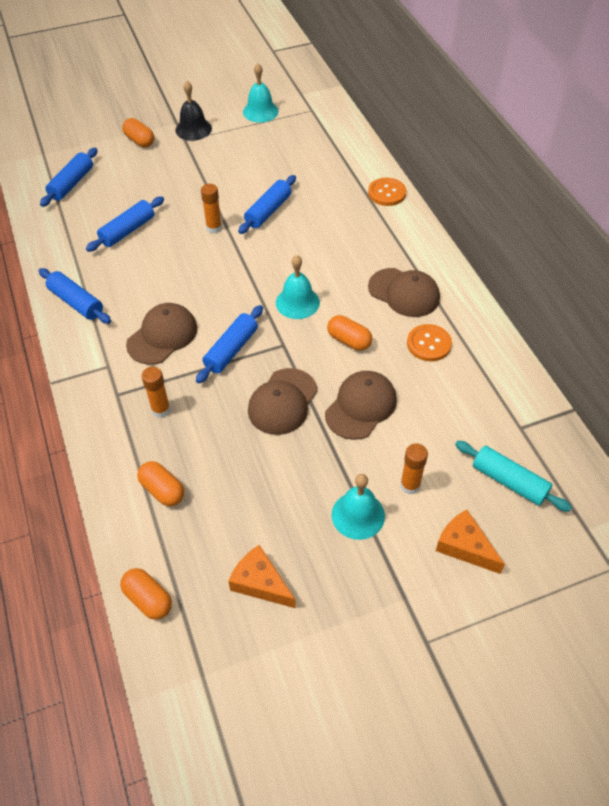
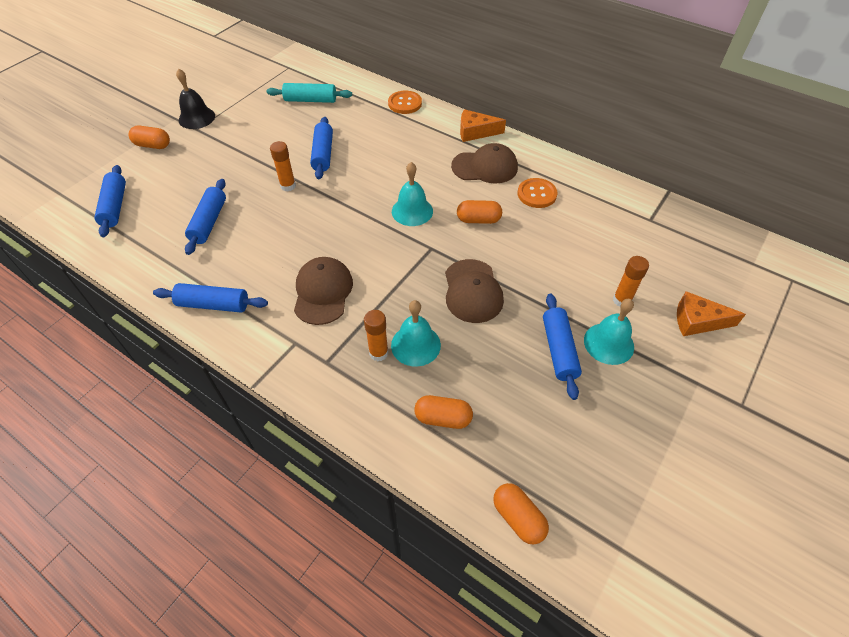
camera: 35 degrees left, 0 degrees up
orange capsule [120,568,172,620] -> orange capsule turned 45 degrees clockwise [493,483,549,544]
blue rolling pin [196,305,263,383] -> blue rolling pin moved to [543,293,582,400]
orange cheese [228,545,296,608] -> orange cheese moved to [460,109,506,142]
turquoise bell [243,63,278,123] -> turquoise bell moved to [391,300,441,367]
brown cap [325,371,397,440] -> none
turquoise rolling pin [455,441,572,512] -> turquoise rolling pin moved to [266,83,352,103]

